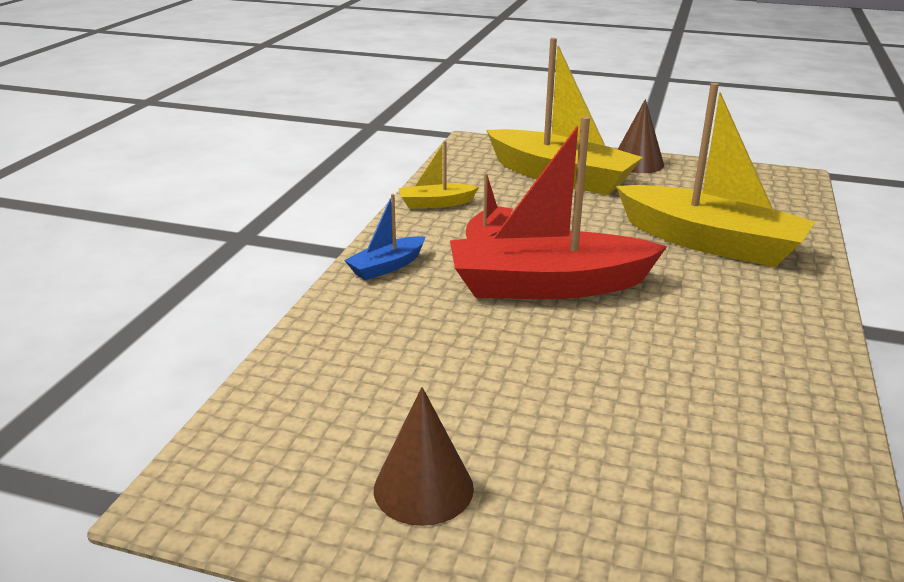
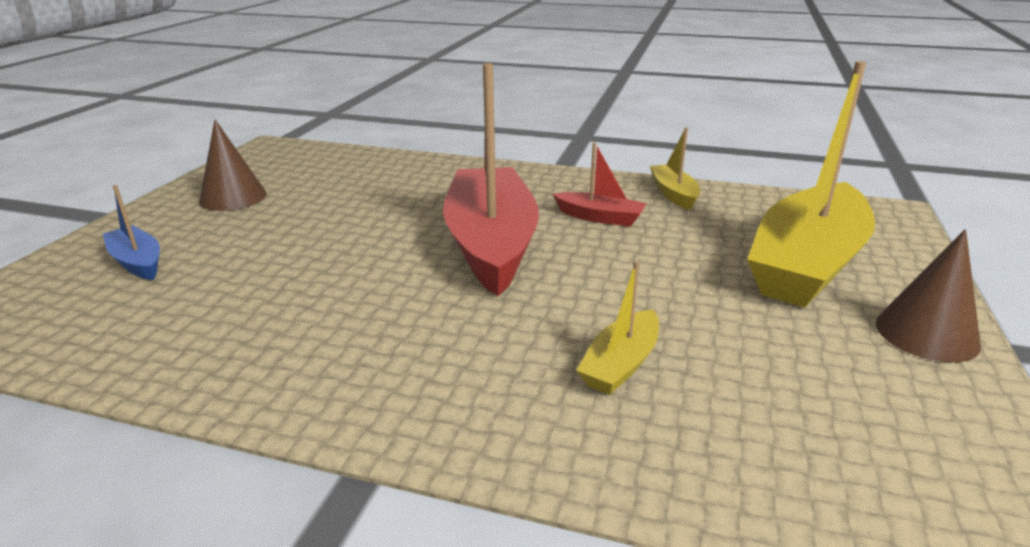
camera: 90 degrees right, 0 degrees up
blue boat [344,194,426,280] -> blue boat moved to [103,185,160,280]
yellow boat [616,83,815,267] -> yellow boat [576,261,659,395], size x0.45

